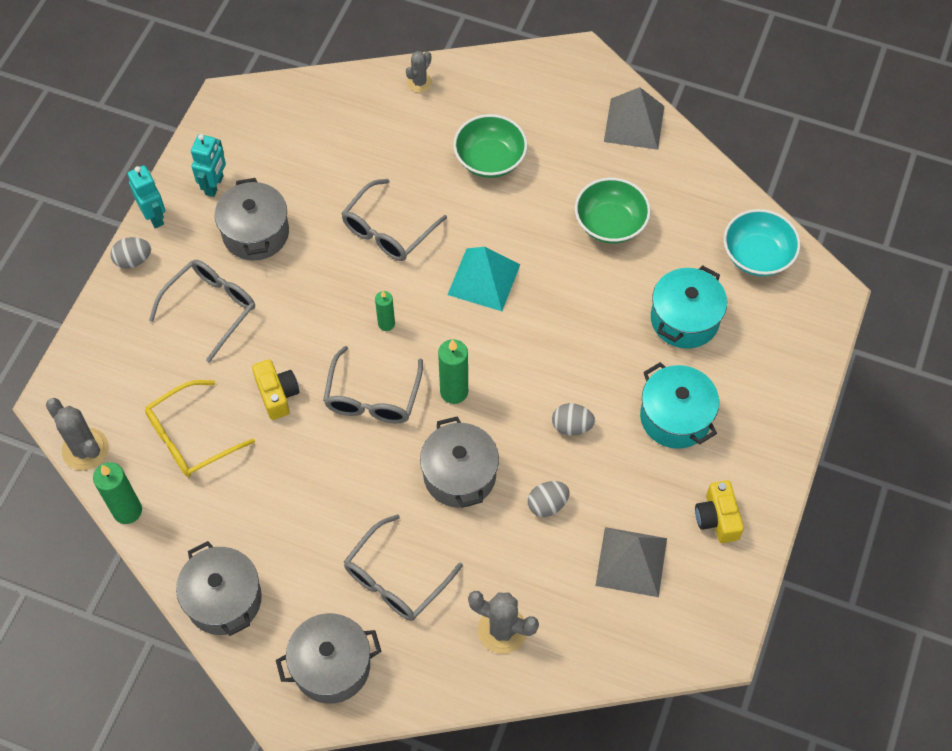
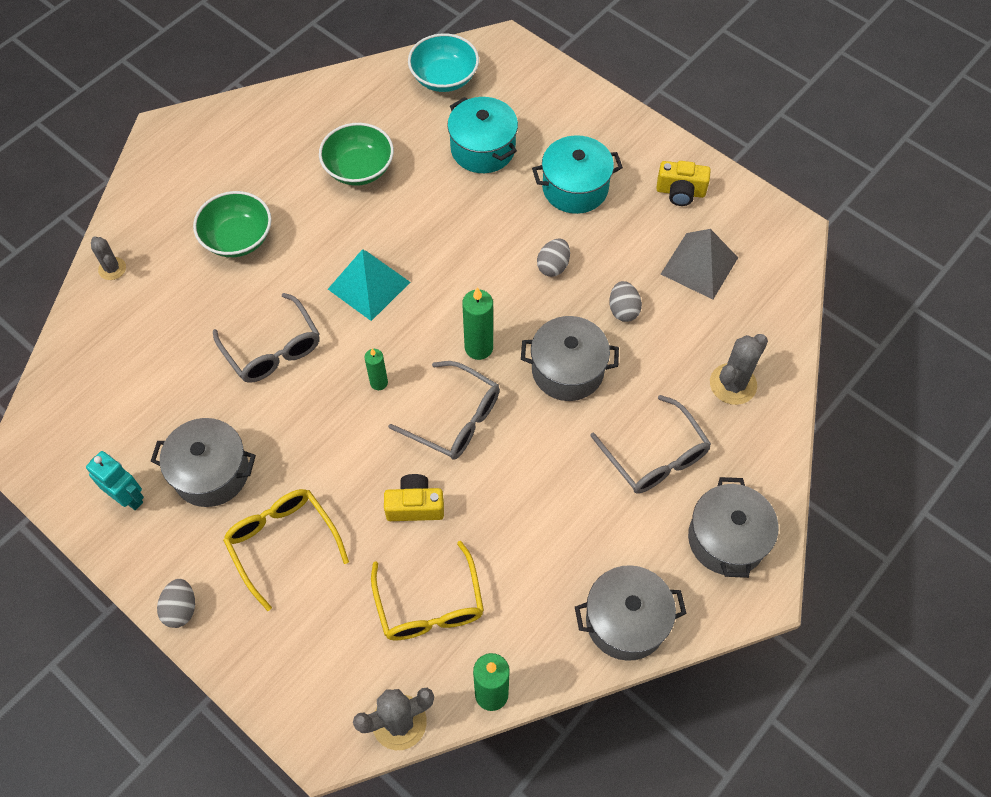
camera: 70 degrees left, 0 degrees up
turquoise robot [128,165,165,228] -> none
grey glasses [149,260,255,363] -> yellow glasses [223,489,349,611]
grey pyramid [604,87,664,150] -> none

